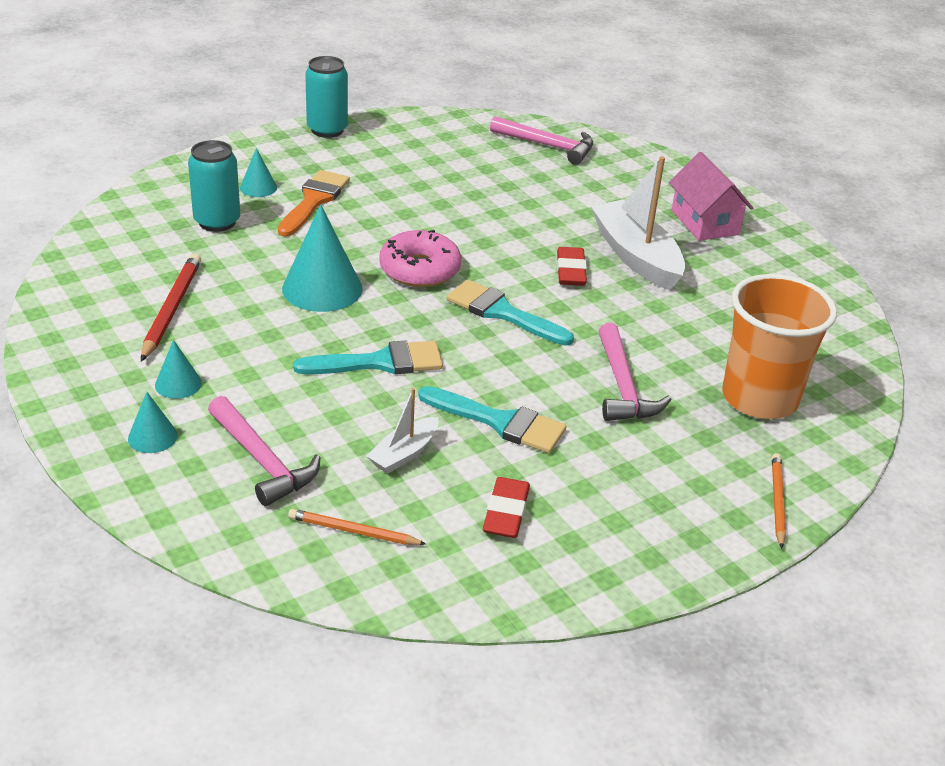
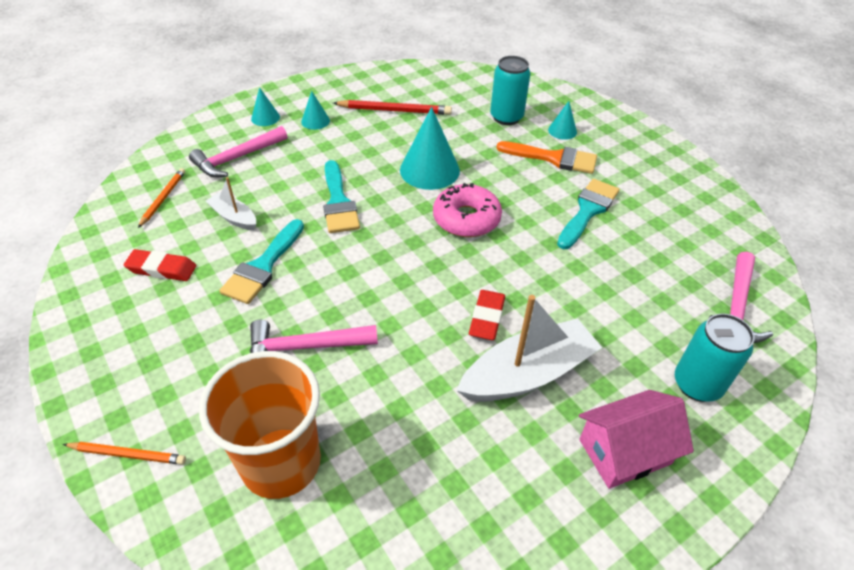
camera: 90 degrees right, 10 degrees up
turquoise can [305,56,348,138] -> turquoise can moved to [675,313,755,402]
turquoise brush [446,280,574,345] -> turquoise brush moved to [557,179,620,249]
red eraser [557,247,587,286] -> red eraser turned 75 degrees counterclockwise [469,290,505,340]

